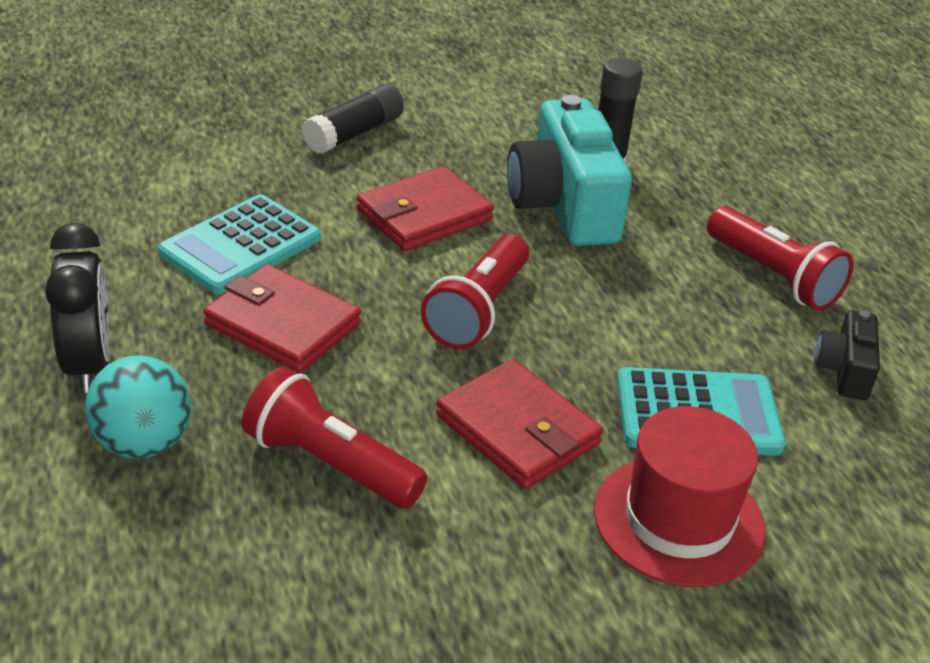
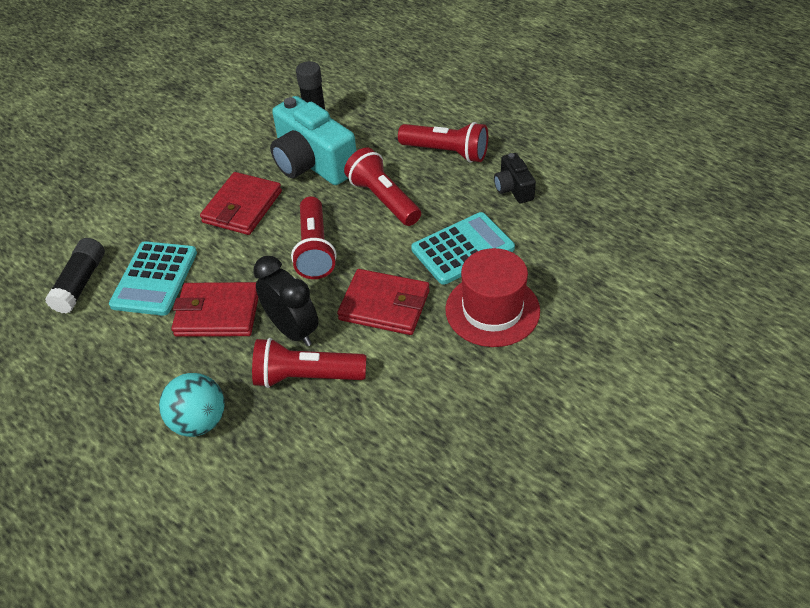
camera: 25 degrees left, 10 degrees up
black clock [45,223,110,393] -> black clock moved to [253,256,319,346]
black glue stick [302,84,404,154] -> black glue stick moved to [45,238,105,314]
none -> red flashlight [344,148,421,226]

